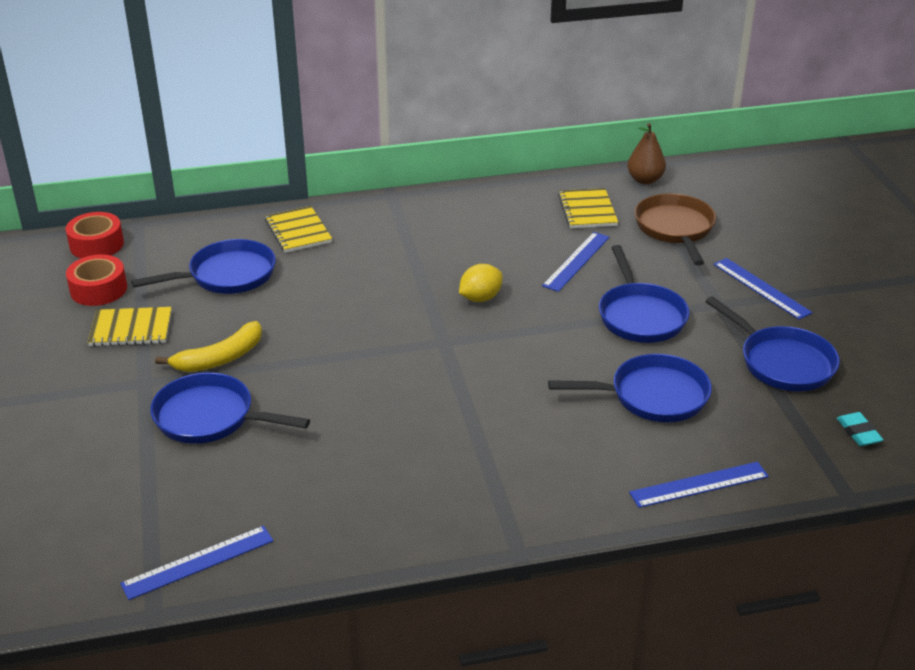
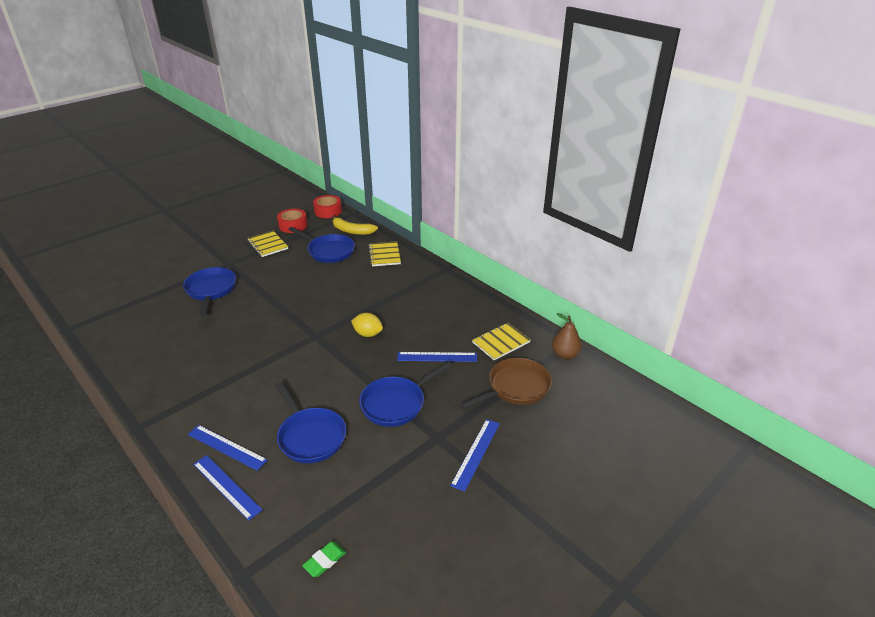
camera: 60 degrees right, 0 degrees up
blue ruler [120,526,273,600] -> blue ruler moved to [188,425,267,471]
yellow banana [155,321,262,372] -> yellow banana moved to [332,215,378,235]
yellow notebook [265,206,332,253] -> yellow notebook turned 45 degrees counterclockwise [369,241,401,266]
blue pan [705,296,840,391] -> none
turquoise eraser [837,412,884,446] -> green eraser [302,541,346,577]

